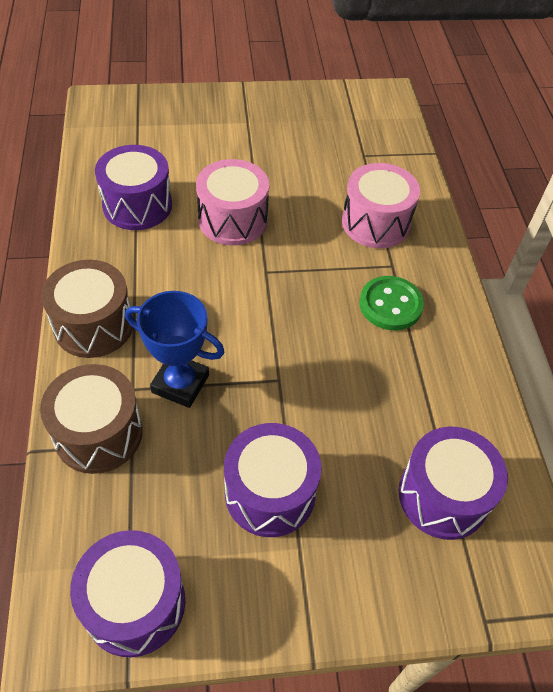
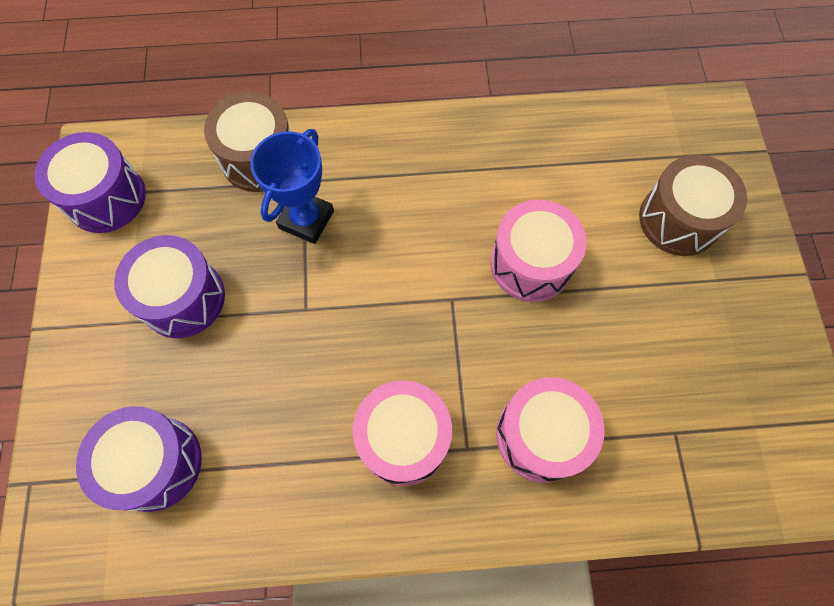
camera: 95 degrees right, 15 degrees up
brown drum [41,260,133,358] -> brown drum moved to [639,155,747,256]
purple drum [95,145,172,230] -> none
green button [359,276,424,330] -> pink drum [352,381,452,486]

